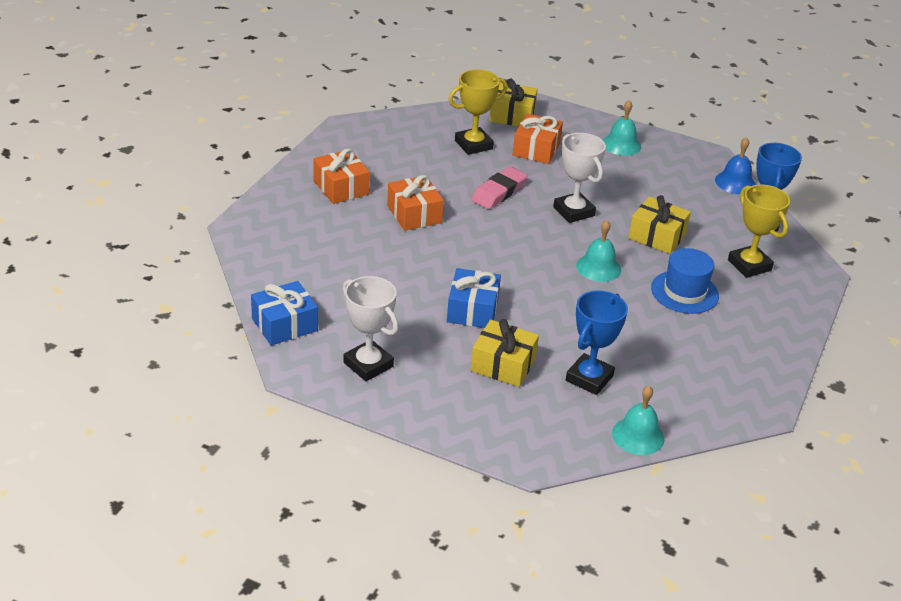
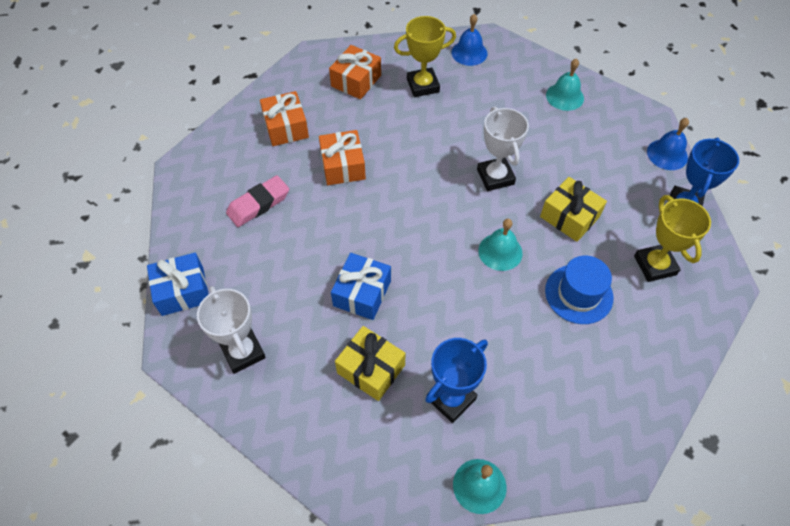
camera: 15 degrees right, 20 degrees up
pink eraser [471,167,528,209] -> pink eraser moved to [226,175,289,227]
yellow gift [489,78,538,126] -> blue bell [452,14,488,66]
orange gift [513,113,563,164] -> orange gift moved to [329,45,381,99]

